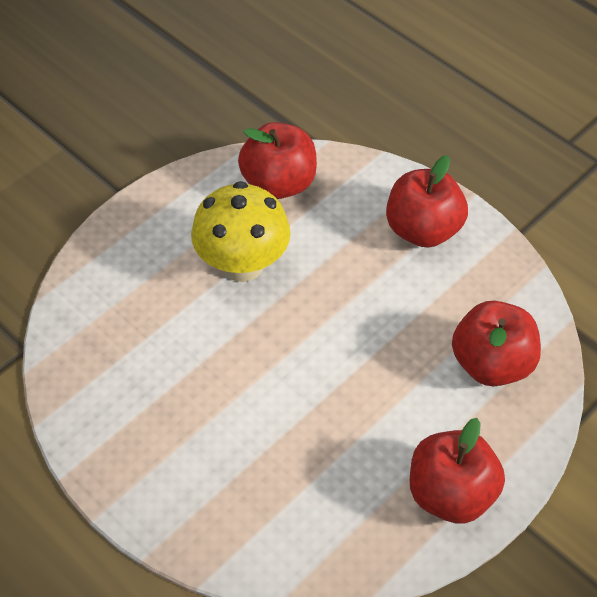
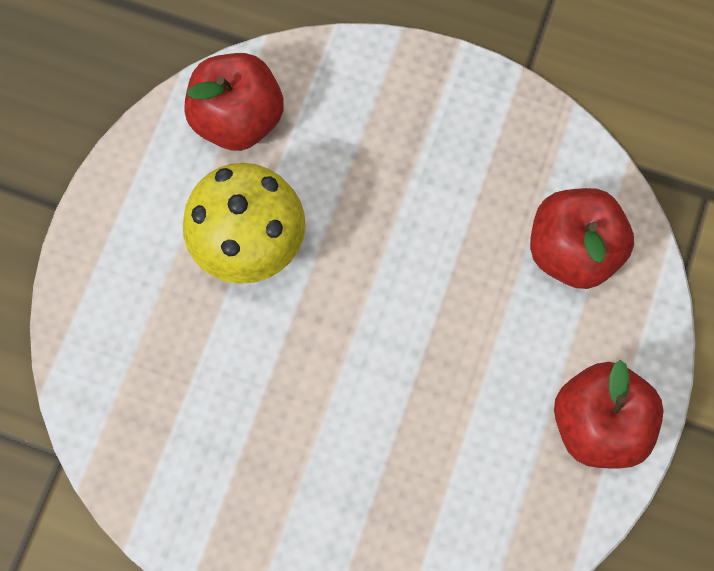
camera: 25 degrees left, 20 degrees up
red apple [386,155,468,248] -> none

